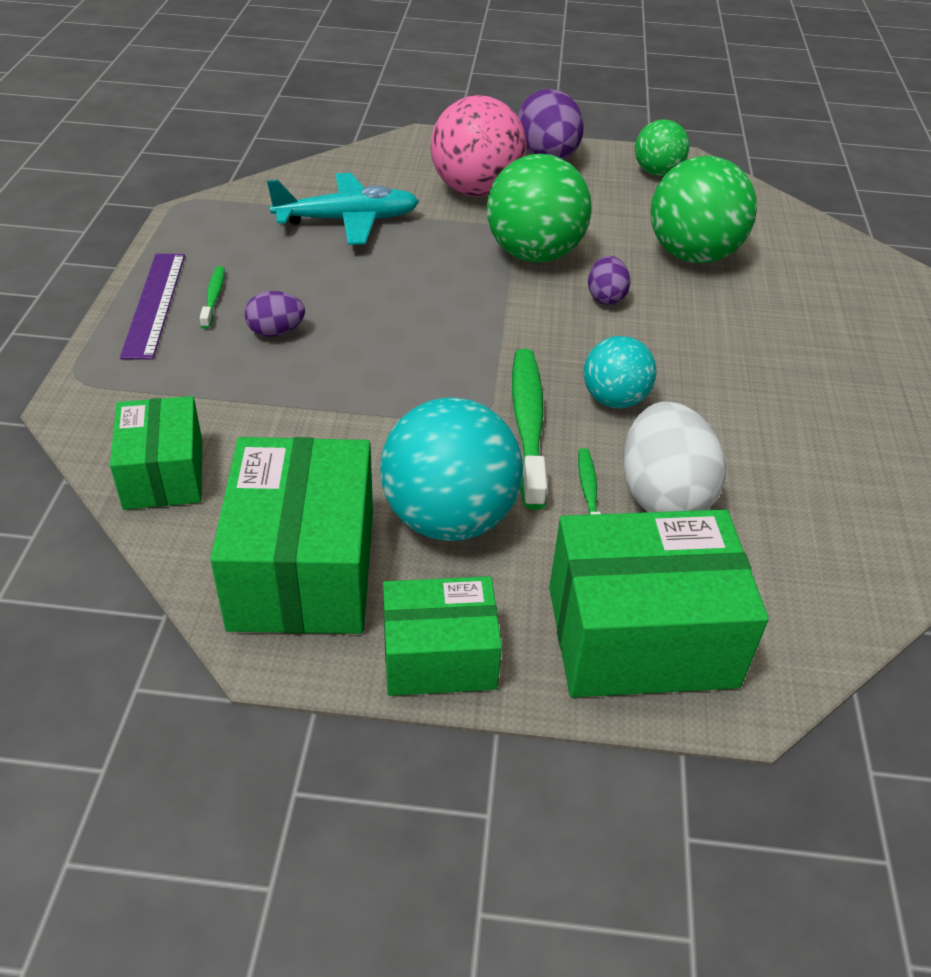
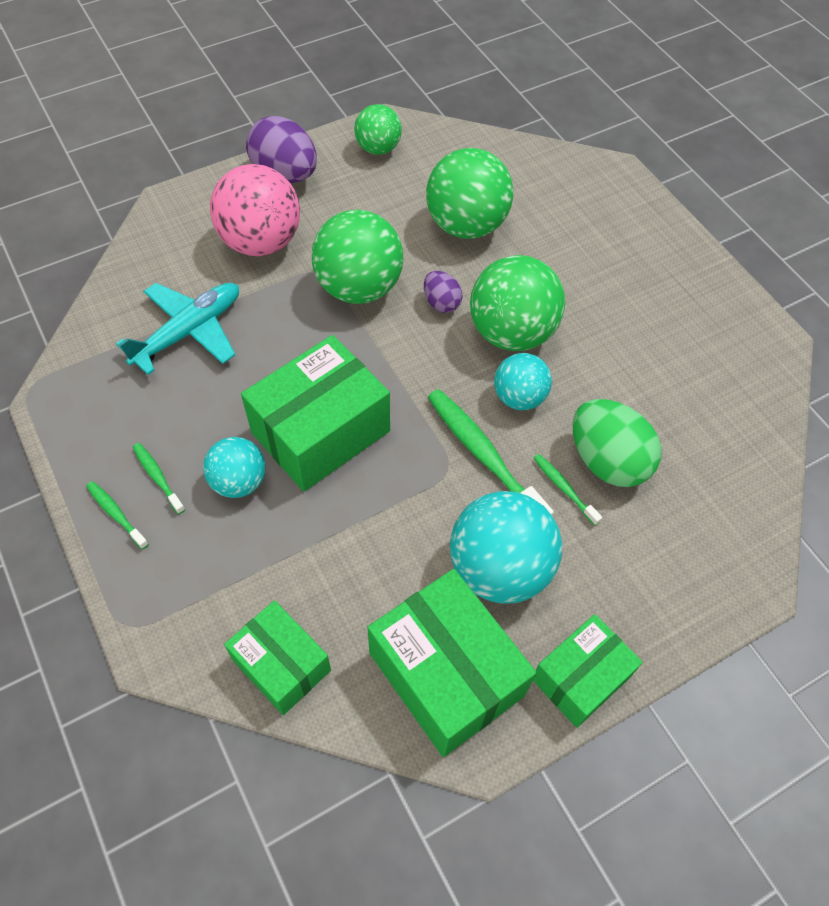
camera: 35 degrees left, 15 degrees up
purple ruler [120,254,185,360] -> green toothbrush [86,481,149,549]
purple egg [245,291,305,337] -> turquoise ball [203,437,266,498]
green box [549,509,769,697] -> green box moved to [241,335,390,492]
white egg [623,402,726,512] -> green egg [573,399,662,487]
none -> green ball [470,255,565,351]

